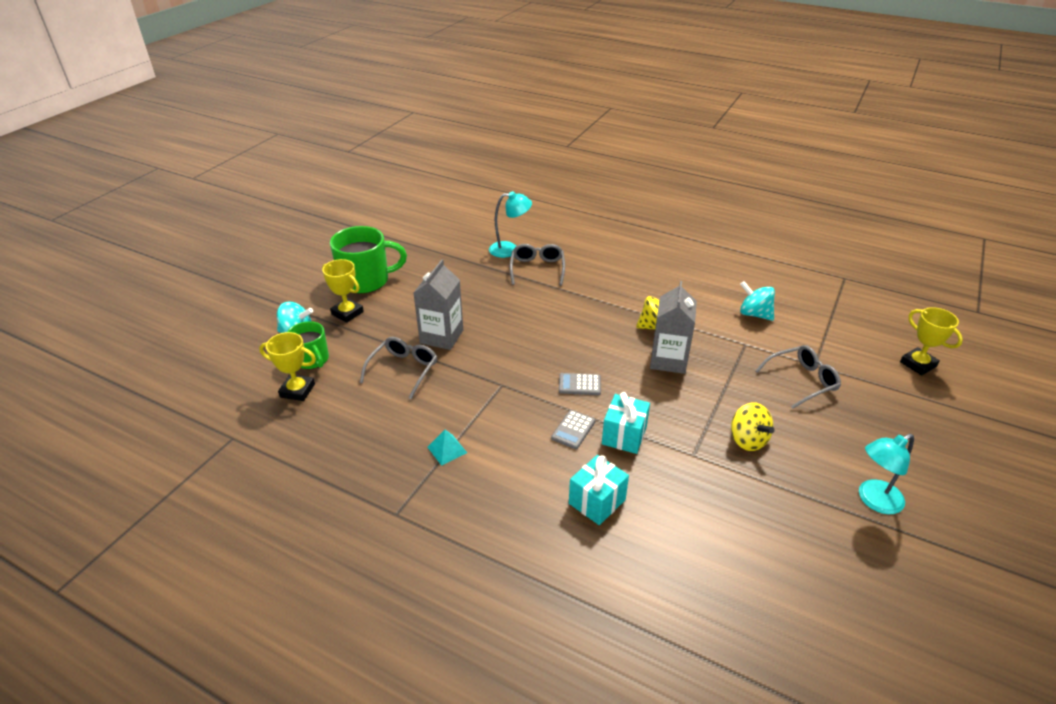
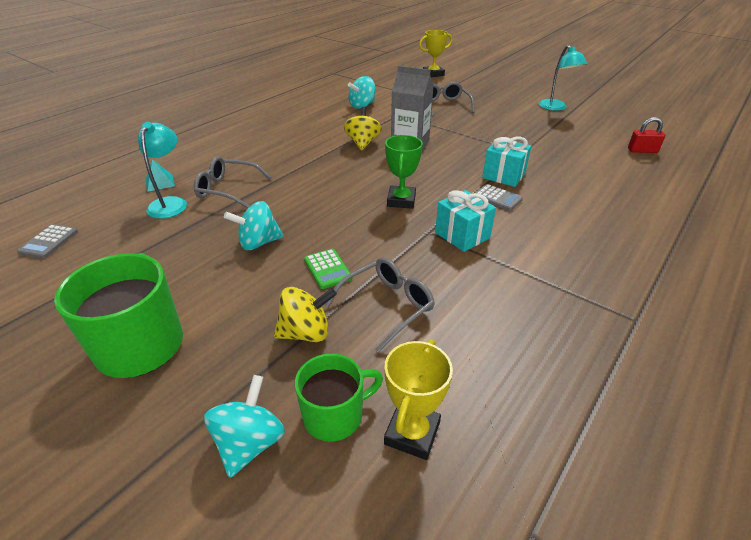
camera: 80 degrees left, 0 degrees up
yellow trophy [322,259,364,323] -> none
grey glasses [360,337,437,399] -> grey glasses turned 105 degrees clockwise [325,257,435,353]
grey carton [414,259,463,350] -> green calculator [304,249,352,289]
turquoise pyramid [428,430,467,466] -> turquoise pyramid moved to [146,159,175,192]
grey calculator [559,373,601,395] -> grey calculator moved to [17,224,78,259]
turquoise gift [569,455,629,525] -> turquoise gift moved to [435,190,496,252]
yellow spinning top [731,402,774,451] -> yellow spinning top moved to [274,287,337,342]
none -> turquoise spinning top [224,201,284,250]
none -> green trophy [385,135,423,209]
none -> red padlock [628,117,665,153]

